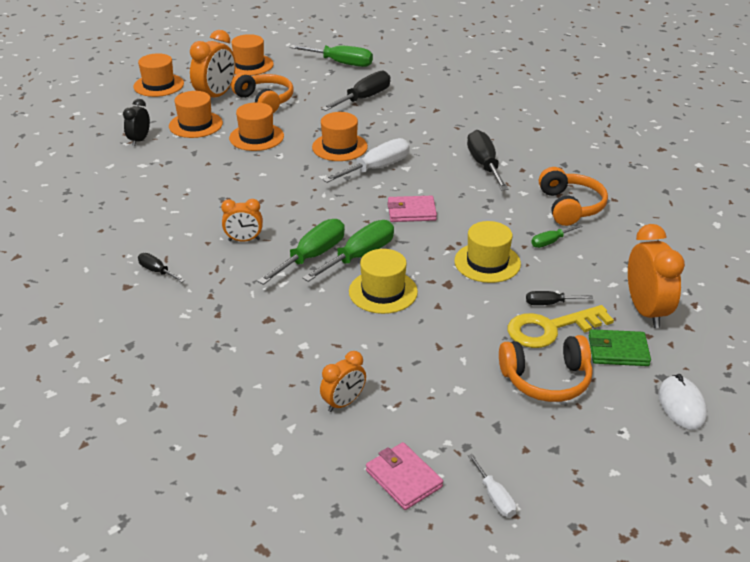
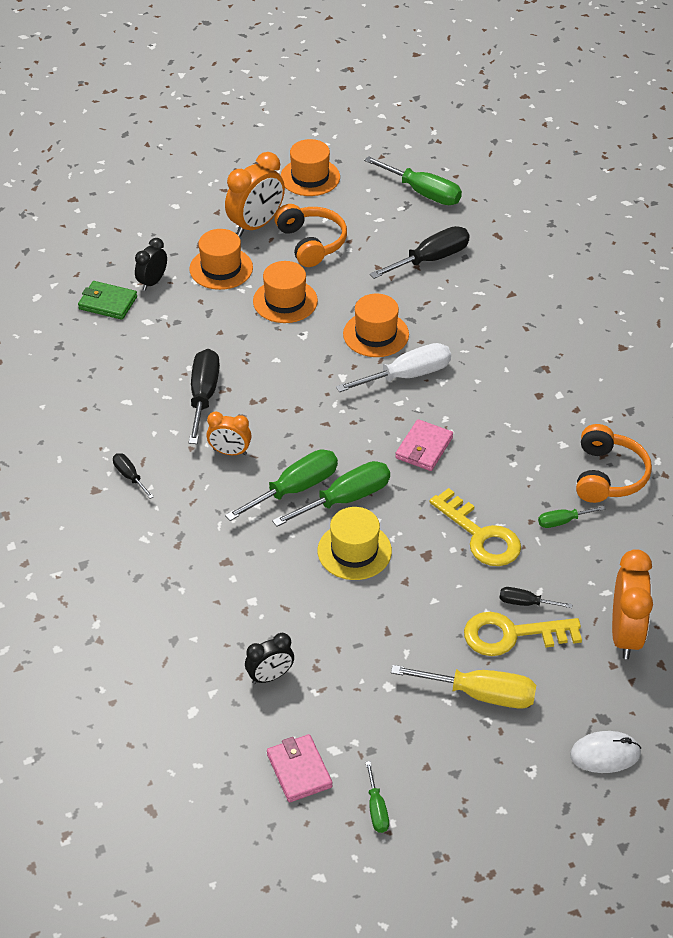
camera: 15 degrees right, 10 degrees up
orange hat [133,53,184,97] -> none
orange clock [320,351,366,412] -> black clock [245,633,294,684]
pink wallet [387,196,437,222] -> pink wallet turned 75 degrees counterclockwise [395,419,453,471]
yellow hat [454,221,521,283] -> yellow key [429,488,521,566]
black screwdriver [467,130,508,190] -> black screwdriver moved to [189,349,220,444]
white screwdriver [468,454,517,517] -> green screwdriver [365,761,389,833]
orange headphones [499,335,593,402] -> yellow screwdriver [391,665,536,709]
green wallet [589,329,651,366] -> green wallet moved to [78,281,137,320]
white mouse [658,374,707,430] -> white mouse turned 75 degrees clockwise [570,731,641,773]

